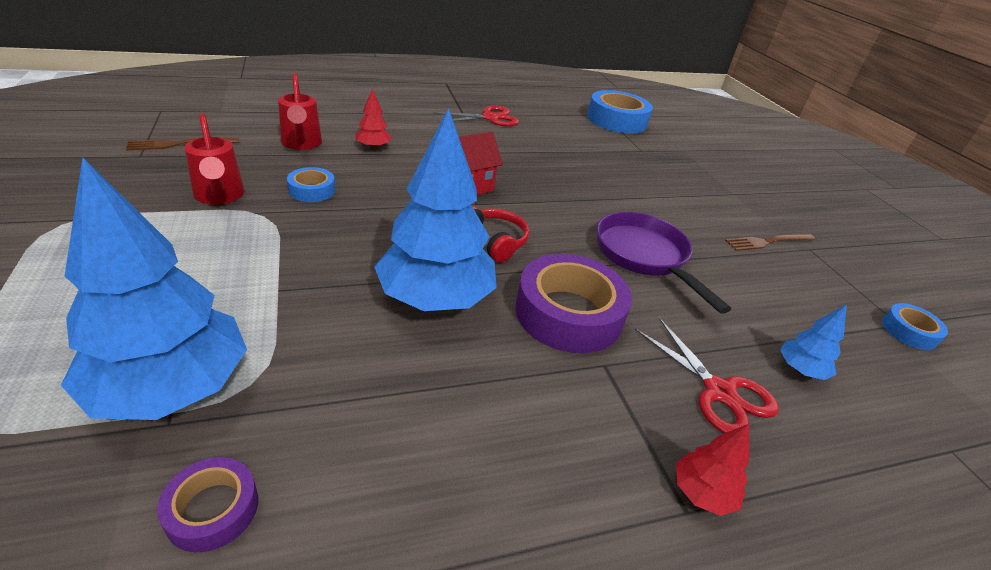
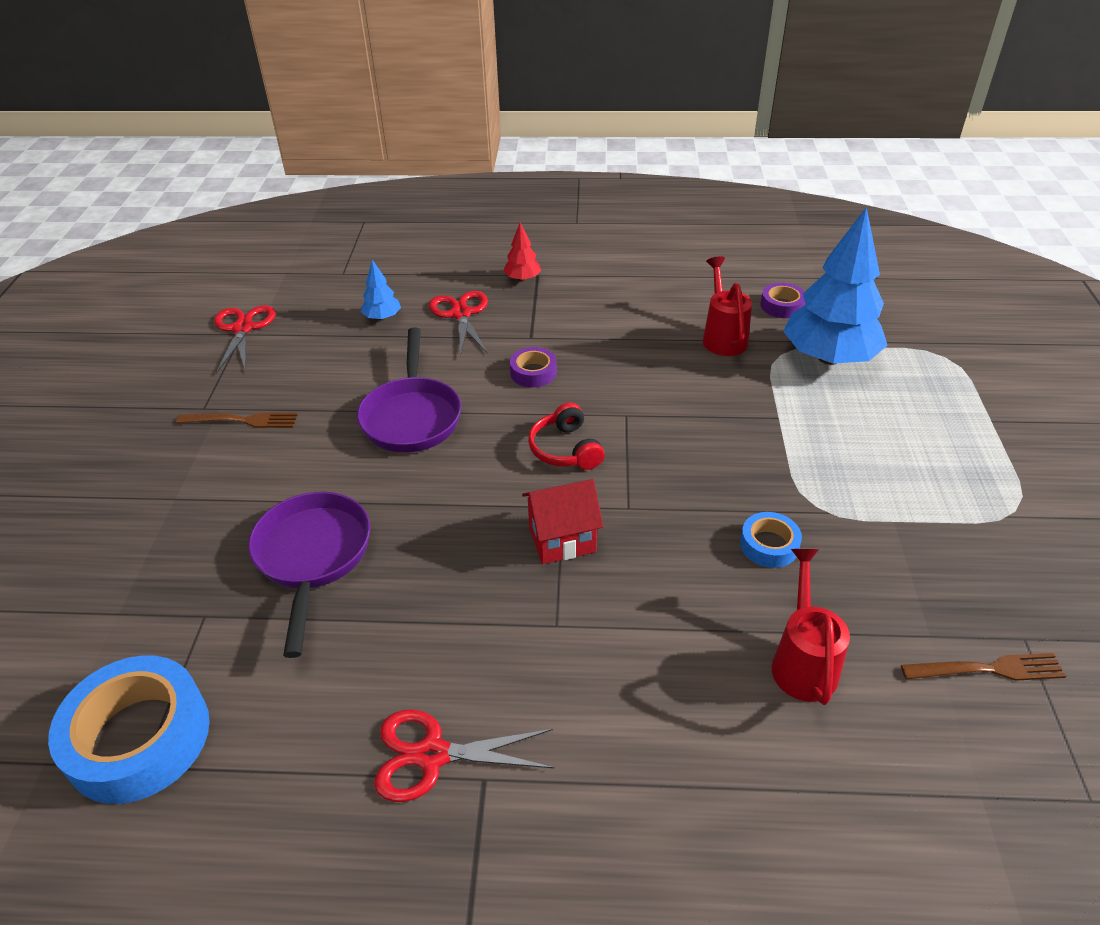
camera: 155 degrees left, 5 degrees up
red watering can [184,113,244,205] -> red watering can moved to [703,256,752,356]
red tree [355,89,392,149] -> none
blue tree [374,108,497,311] -> none
purple tape [515,254,632,353] -> purple tape [510,347,557,388], size x0.50
blue tape [882,303,948,350] -> red scissors [214,305,276,373]
none -> purple pan [248,492,370,658]

